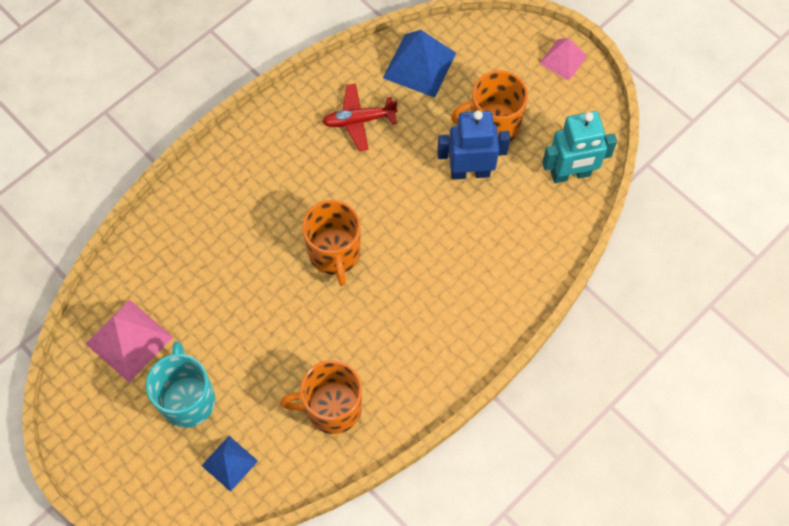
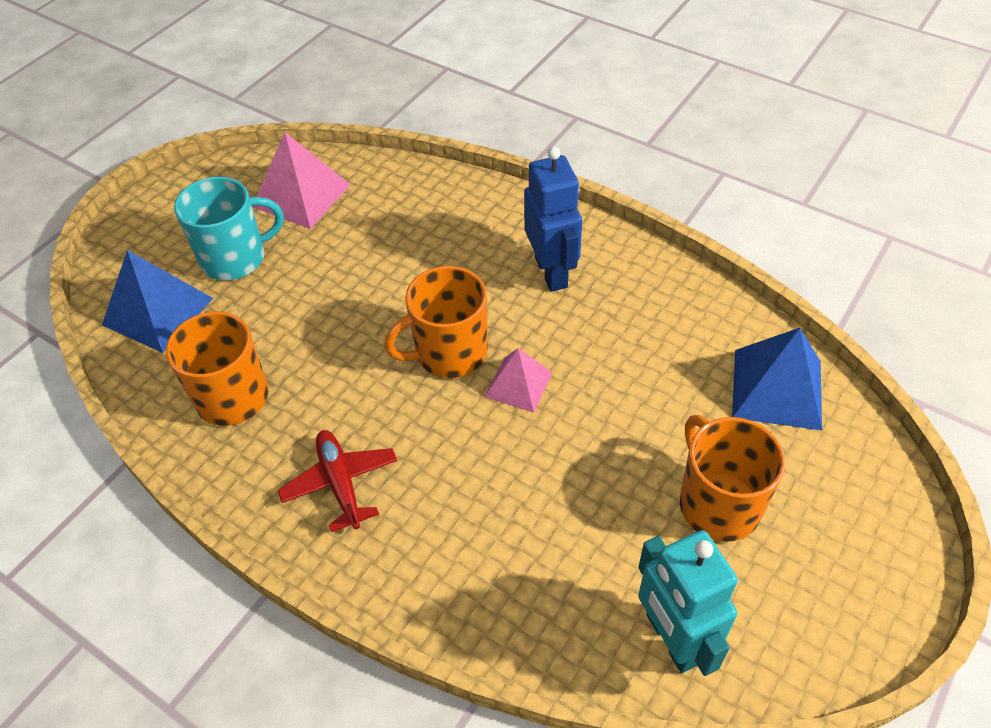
camera: 80 degrees right, 15 degrees down
blue pyramid [201,436,258,492] -> blue pyramid [102,250,213,353], size x1.61
red plane [322,84,398,151] -> red plane moved to [278,430,397,532]
blue robot [437,110,510,180] -> blue robot moved to [524,146,582,292]
pink pyramid [539,38,587,81] -> pink pyramid moved to [485,348,553,413]

